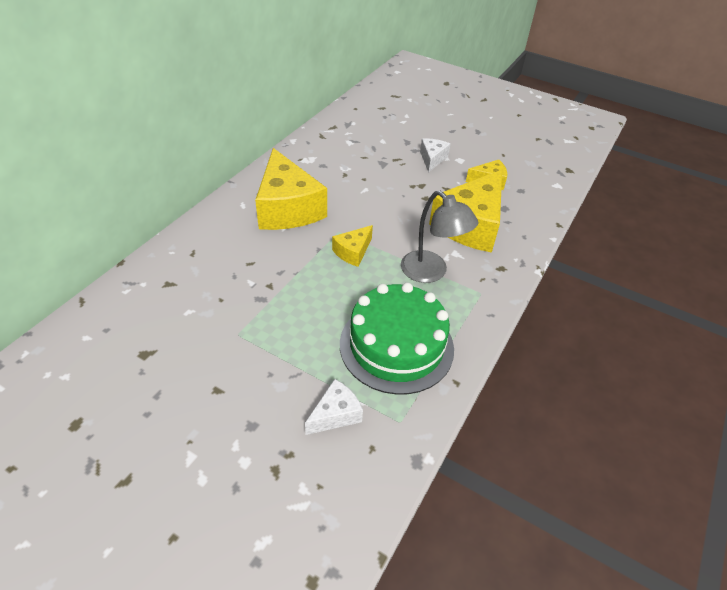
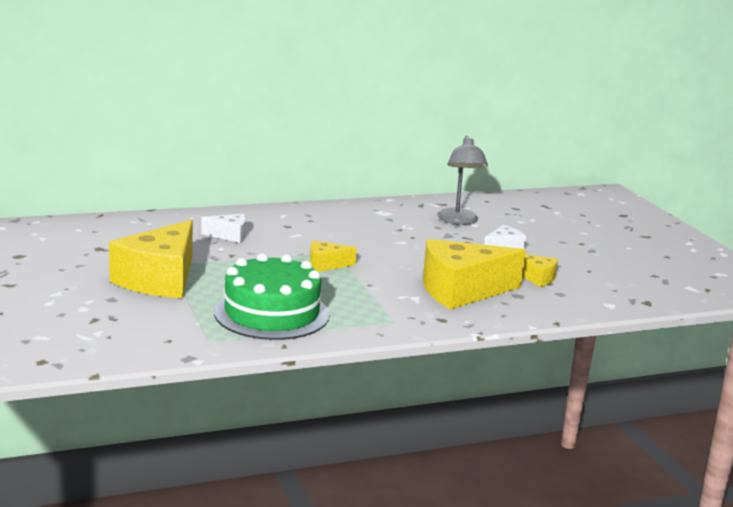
camera: 40 degrees right, 25 degrees down
yellow cheese [255,148,327,230] -> yellow cheese moved to [109,220,193,298]
white cheese [305,379,363,435] -> white cheese moved to [201,214,246,243]
grey lamp [401,191,478,283] -> grey lamp moved to [437,136,488,225]

